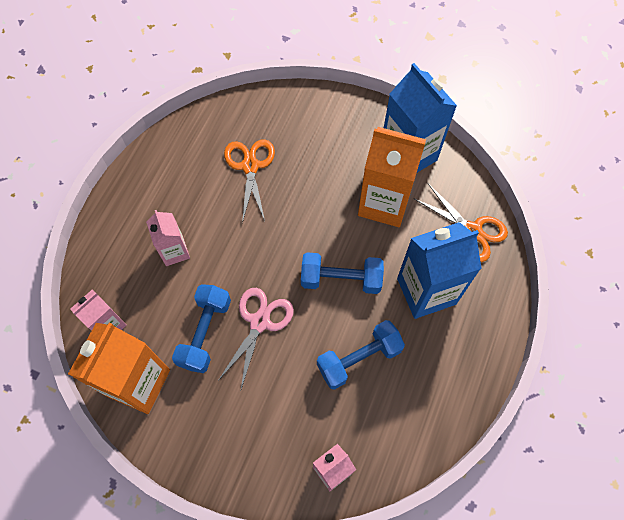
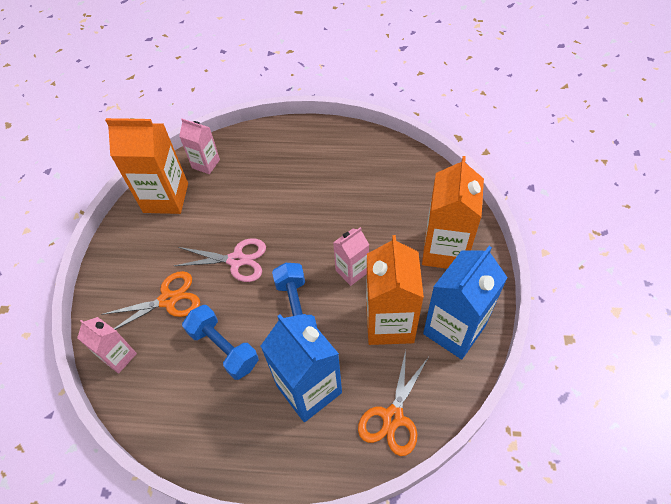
camera: 75 degrees right, 10 degrees down
pink carton [146,210,190,266] -> pink carton moved to [333,227,369,286]
blue dumbbell [172,284,231,373] -> none
orange scissors [224,139,275,223] -> orange scissors moved to [102,271,200,330]
none -> orange carton [422,156,484,269]

